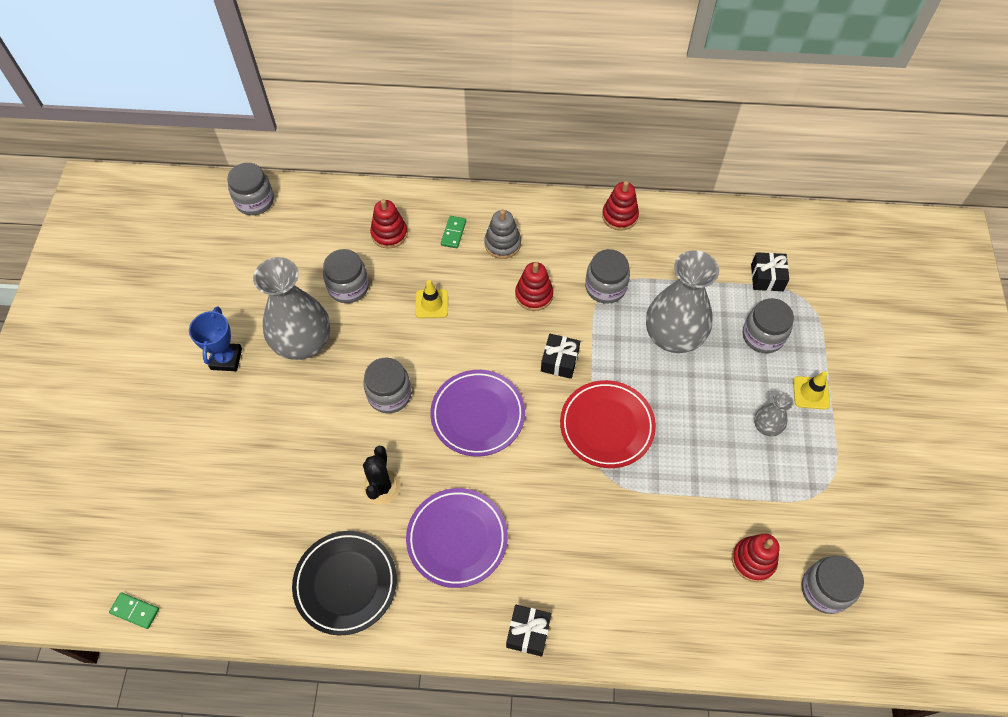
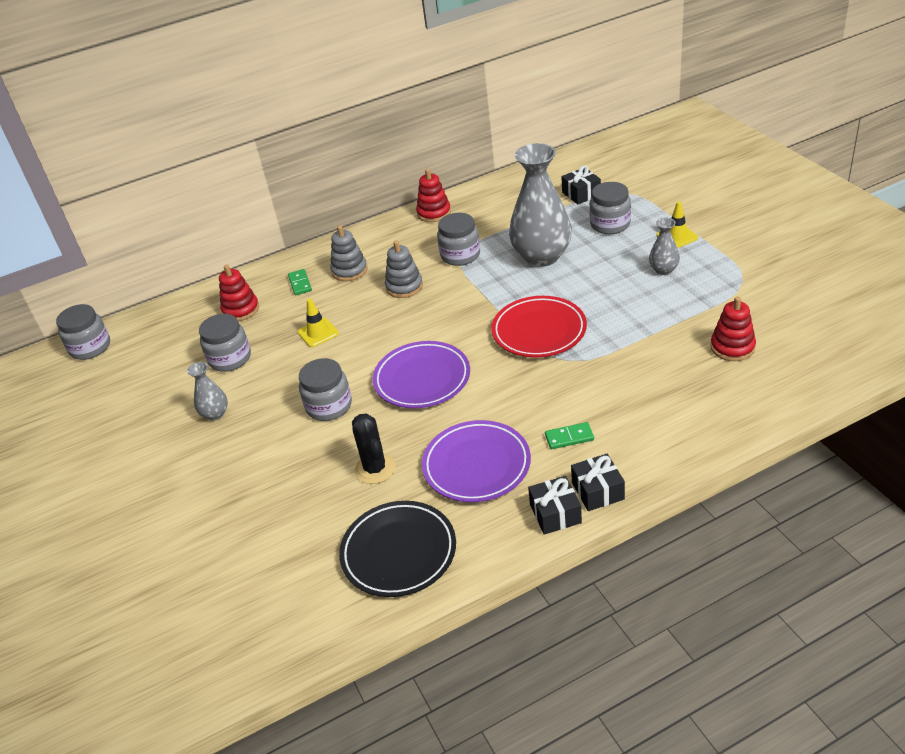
camera: 25 degrees left, 20 degrees down
green domino [109,593,159,629] -> green domino moved to [545,422,594,449]
blue trophy [189,307,242,371] -> none
grey vase [253,257,330,360] -> grey vase [187,362,228,420], size x0.46
red stacking toy [515,262,553,311] -> grey stacking toy [385,240,423,298]
black gift [541,334,580,379] -> black gift moved to [528,476,582,535]
grey jar [802,555,864,614] -> none

